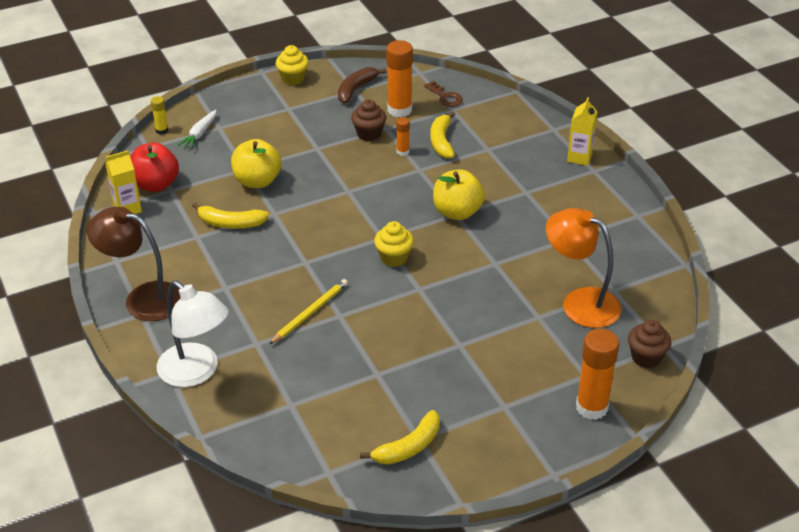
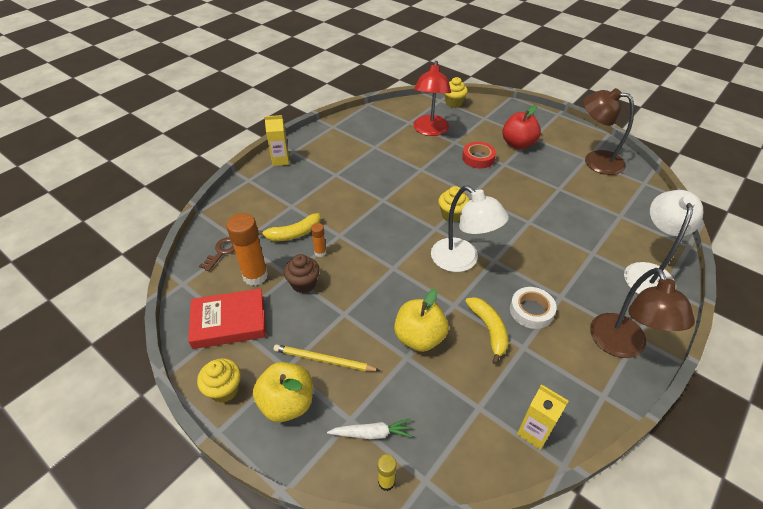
camera: 115 degrees left, 5 degrees up
red apple [130,143,179,192] -> red apple moved to [502,105,541,149]
yellow pencil [269,279,348,344] -> yellow pencil moved to [274,344,380,371]
brown banana [338,67,387,104] -> red book [188,288,266,349]
yellow banana [360,410,440,464] -> brown lamp [583,88,634,175]
yellow apple [433,169,485,220] -> yellow apple moved to [253,362,313,422]
orange lamp [546,208,622,328] -> red lamp [413,61,451,136]
orange glue stick [576,329,619,420] -> none
brown cupcake [628,320,671,368] -> yellow cupcake [444,77,468,108]
none -> white lamp [431,186,509,272]
none -> red tape [462,142,496,168]
none -> white tape [510,287,557,329]

